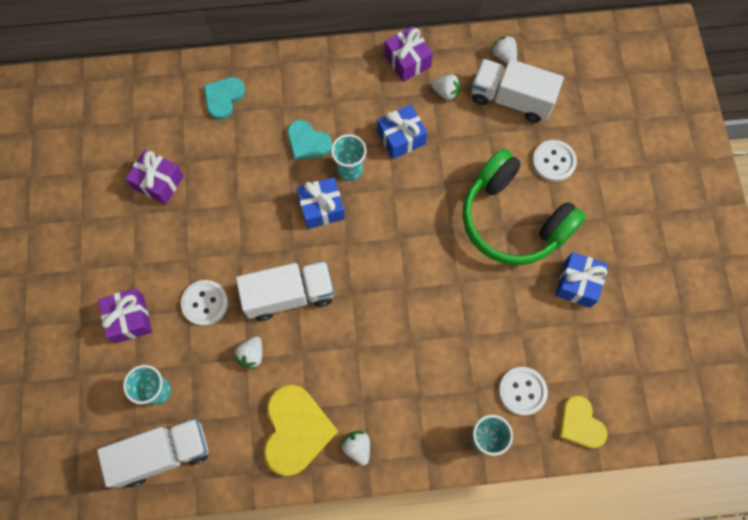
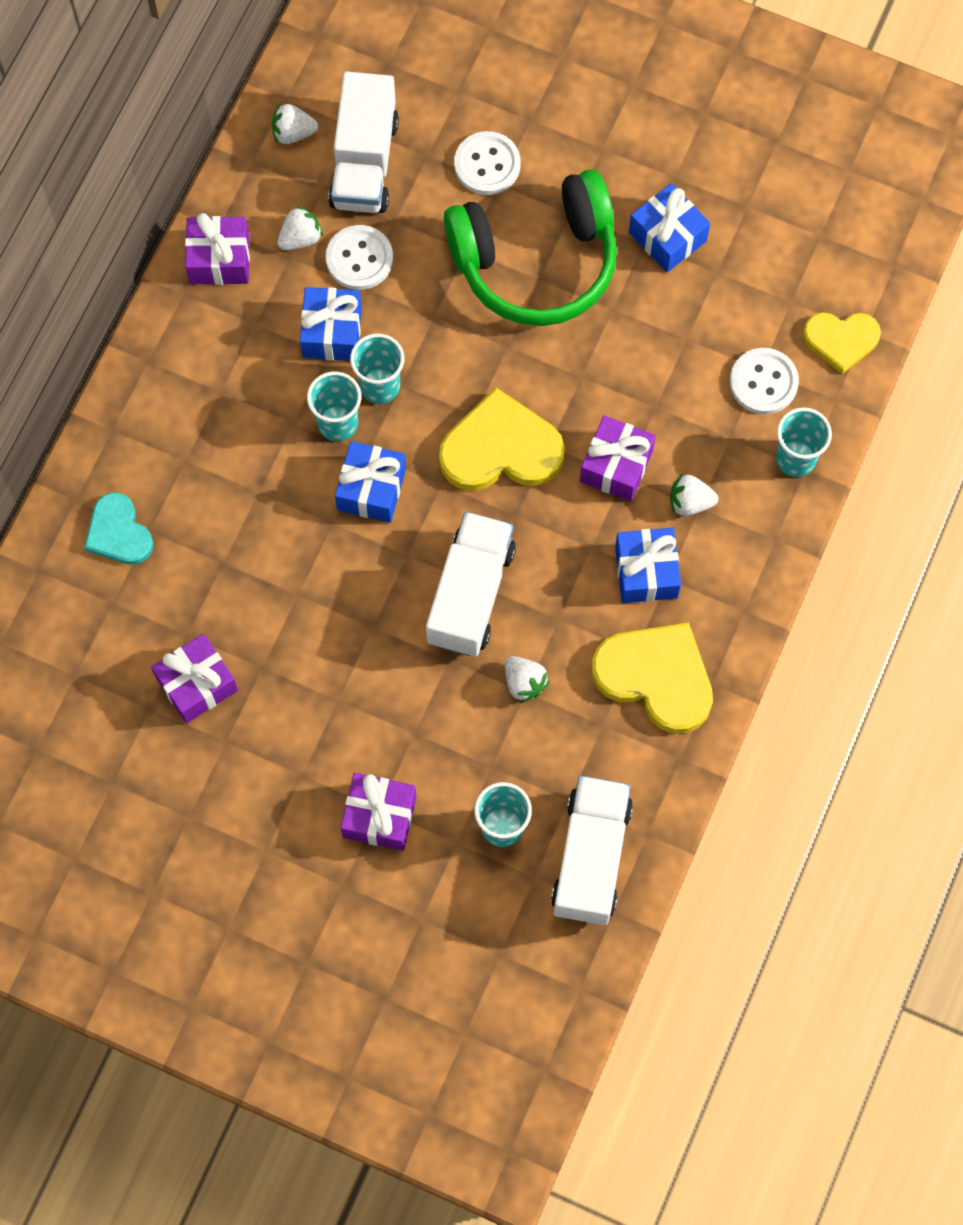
camera: 60 degrees left, 0 degrees up
white button [181,280,228,326] -> white button moved to [326,225,393,290]
turquoise heart [287,120,332,160] -> none
white strawberry [341,430,370,465] -> white strawberry moved to [670,474,718,516]
white truck [472,59,564,123] -> white truck turned 45 degrees counterclockwise [328,72,399,213]
none -> turquoise cup [350,334,404,404]
none -> yellow heart [439,387,565,491]
none -> purple gift [580,415,656,502]
none -> blue gift [615,528,681,603]

